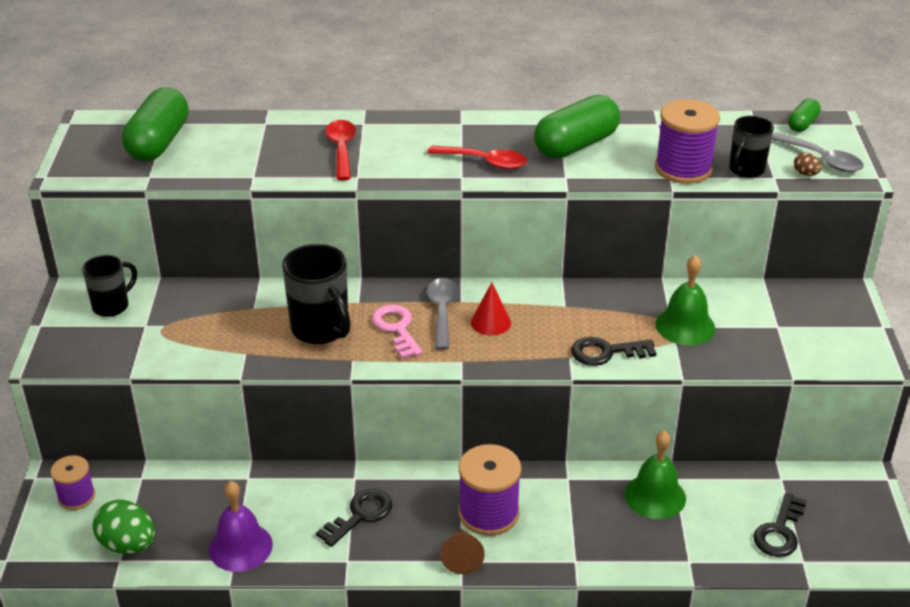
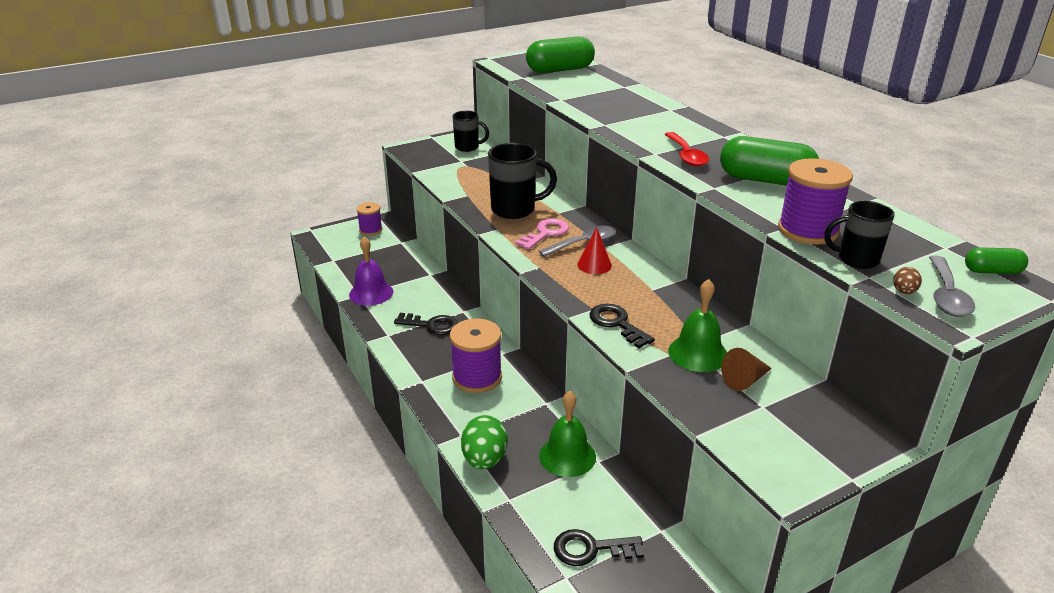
camera: 60 degrees right, 5 degrees down
green egg [93,500,155,554] -> green egg moved to [461,415,508,469]
black mug [282,244,351,344] -> black mug turned 120 degrees counterclockwise [488,143,557,219]
red spoon [326,120,356,180] -> none
brown cone [440,529,485,574] -> brown cone moved to [721,348,772,391]

